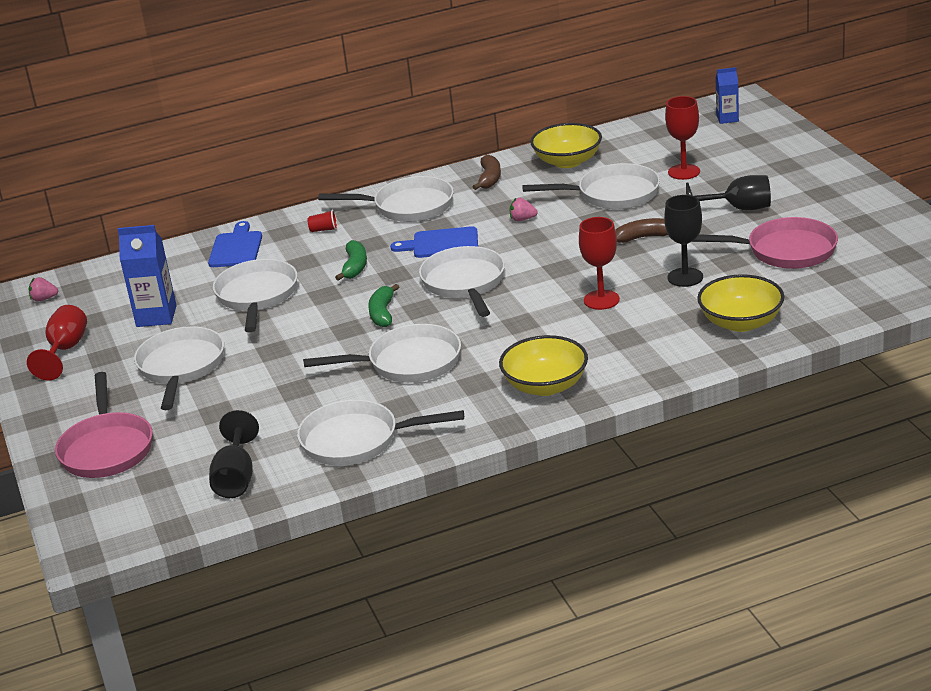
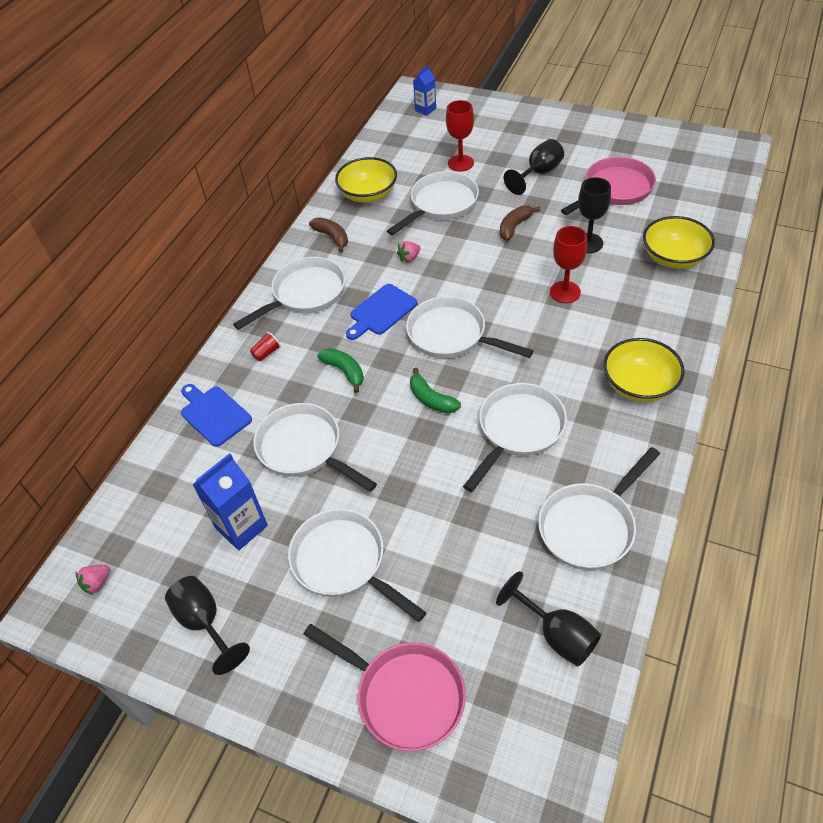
camera: 45 degrees left, 20 degrees up
red goblet [27,305,87,380] -> black goblet [165,576,250,675]

